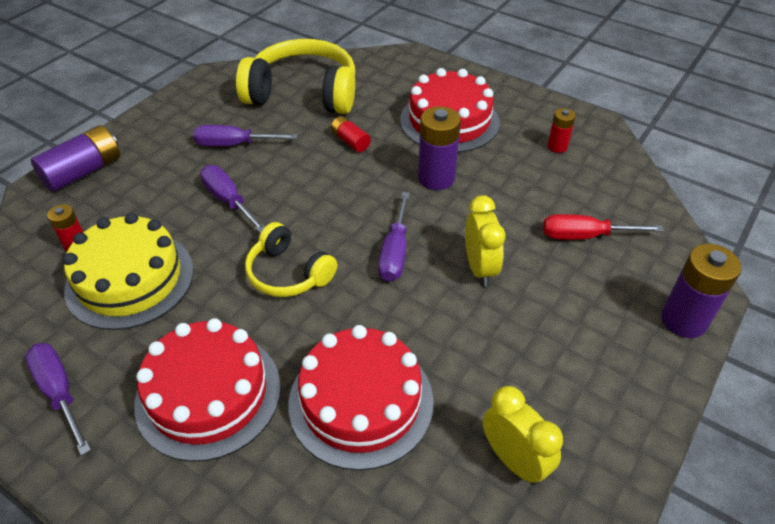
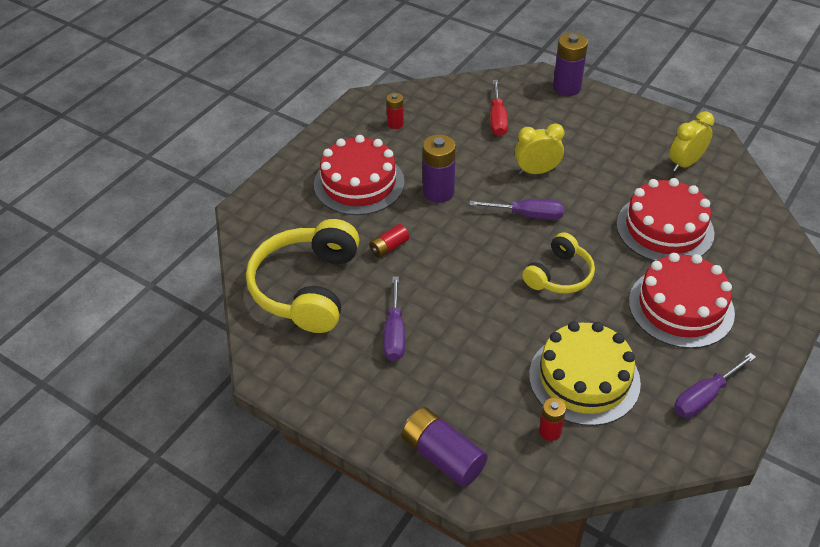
camera: 90 degrees left, 0 degrees up
purple screwdriver [200,165,265,233] -> none

